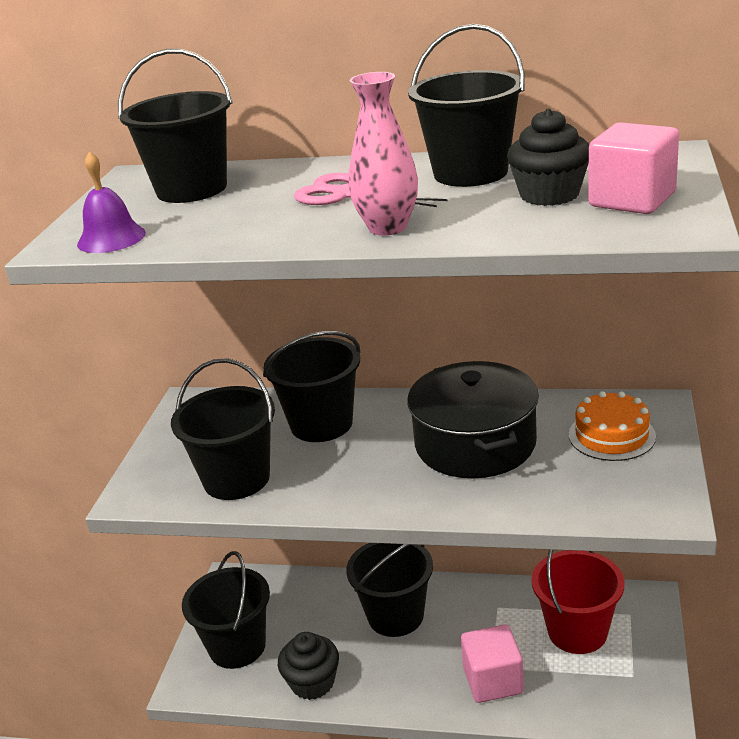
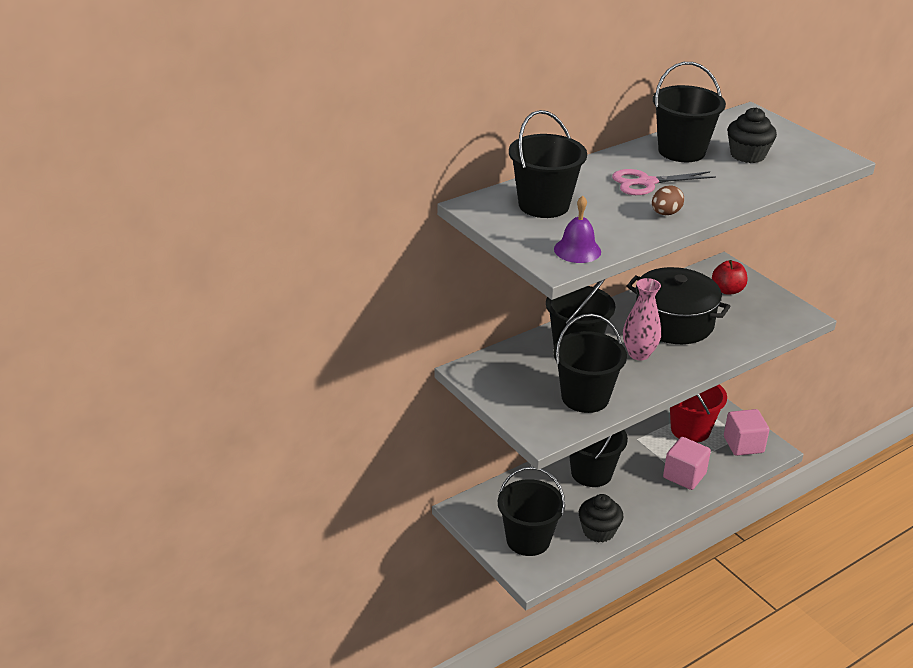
camera: 50 degrees left, 5 degrees up
pink vase [349,72,418,236] -> pink vase moved to [623,278,661,360]
orange cake [569,391,656,461] -> red apple [712,260,748,295]
pink cube [588,122,679,214] -> pink cube moved to [724,409,769,456]
none -> brown egg [652,185,684,215]

